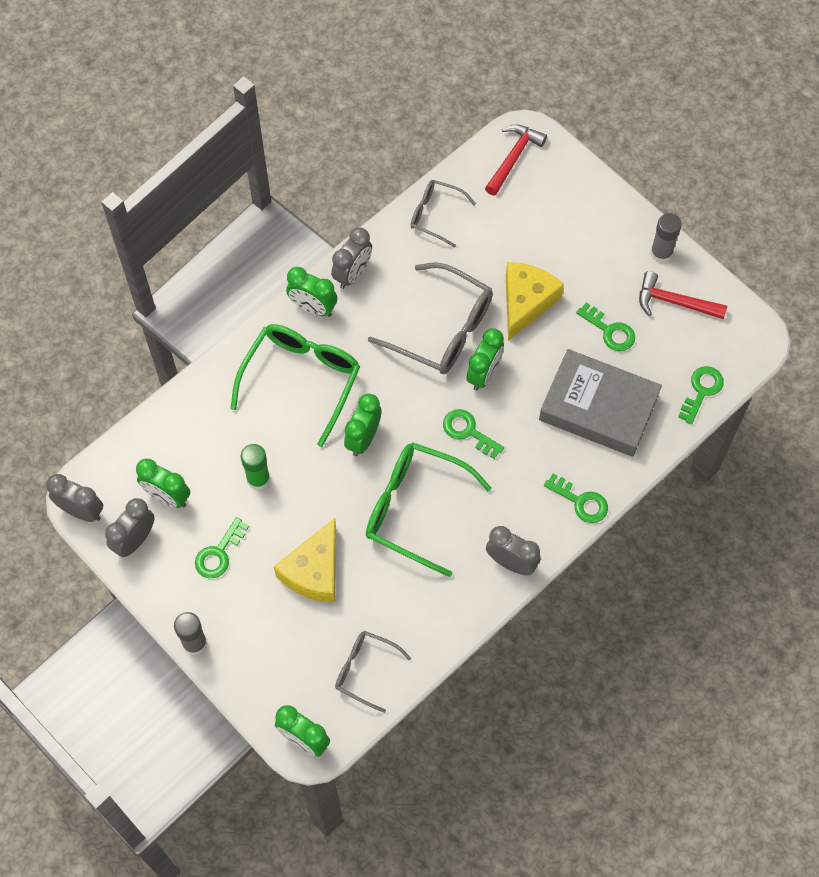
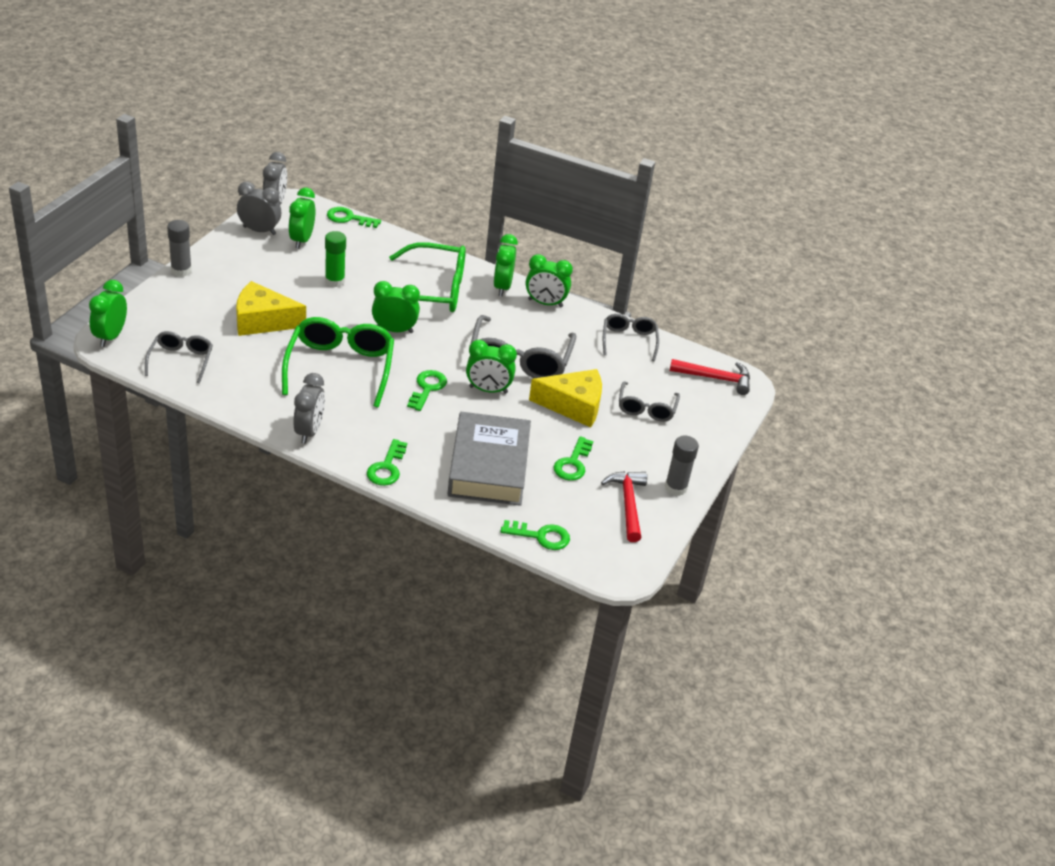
camera: 65 degrees right, 25 degrees down
green key [195,517,249,578] -> green key moved to [327,207,381,228]
grey clock [331,227,372,289] -> green clock [526,254,573,307]
none -> grey glasses [619,381,680,422]

